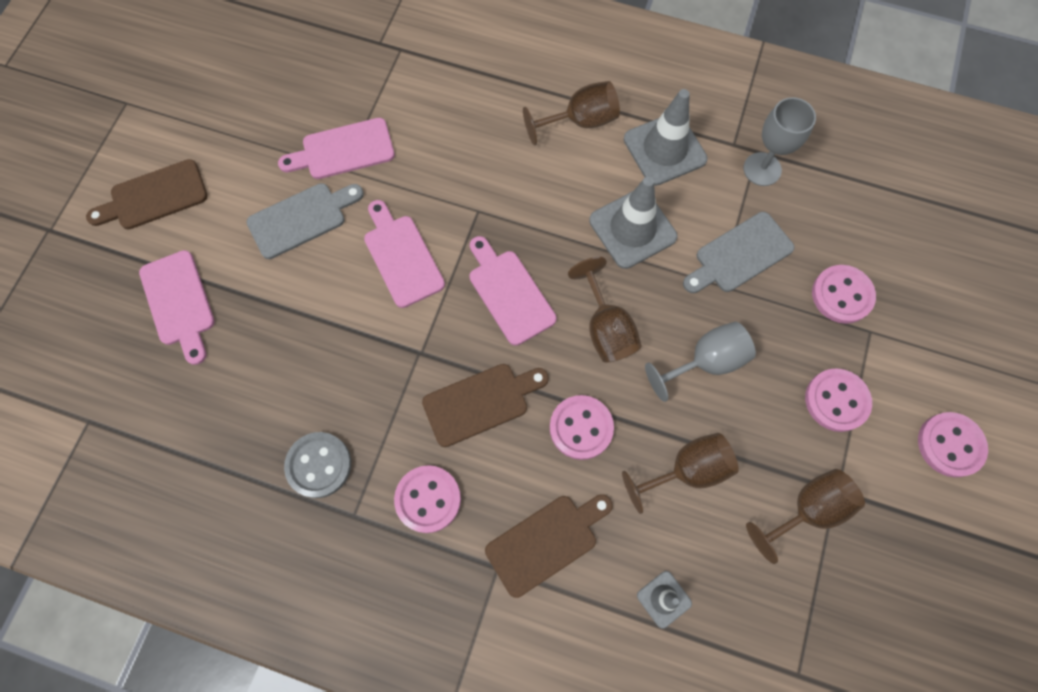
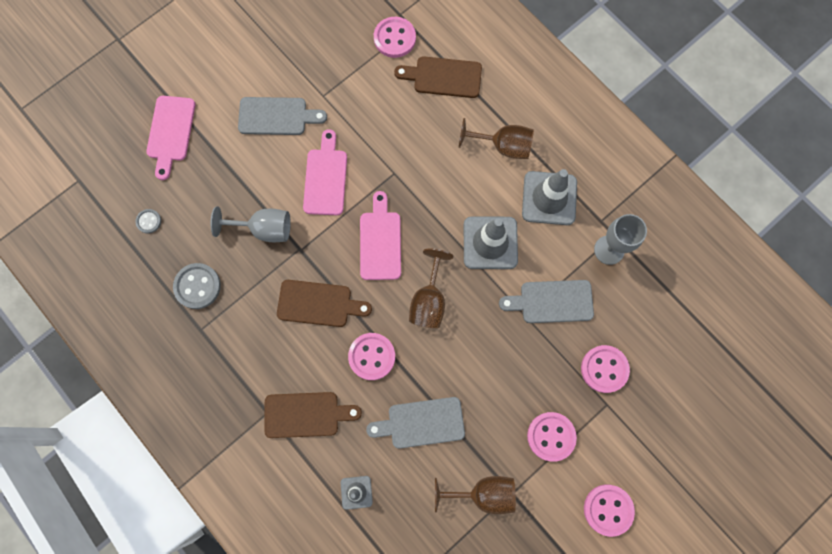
camera: 30 degrees right, 5 degrees up
brown cutting board [86,159,207,229] -> brown cutting board moved to [394,56,482,98]
pink cutting board [278,118,395,179] -> none
pink button [394,465,461,533] -> pink button moved to [374,17,416,58]
brown goblet [622,433,739,514] -> grey cutting board [366,397,465,449]
grey goblet [645,322,756,402] -> grey goblet moved to [211,206,291,242]
none -> grey button [135,209,161,234]

